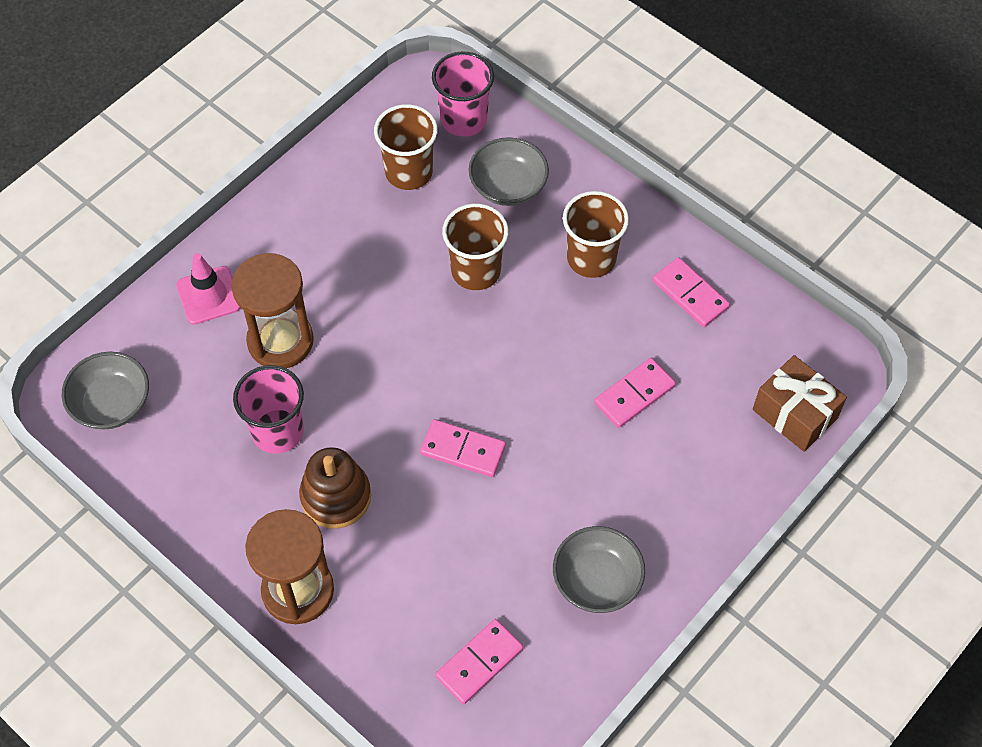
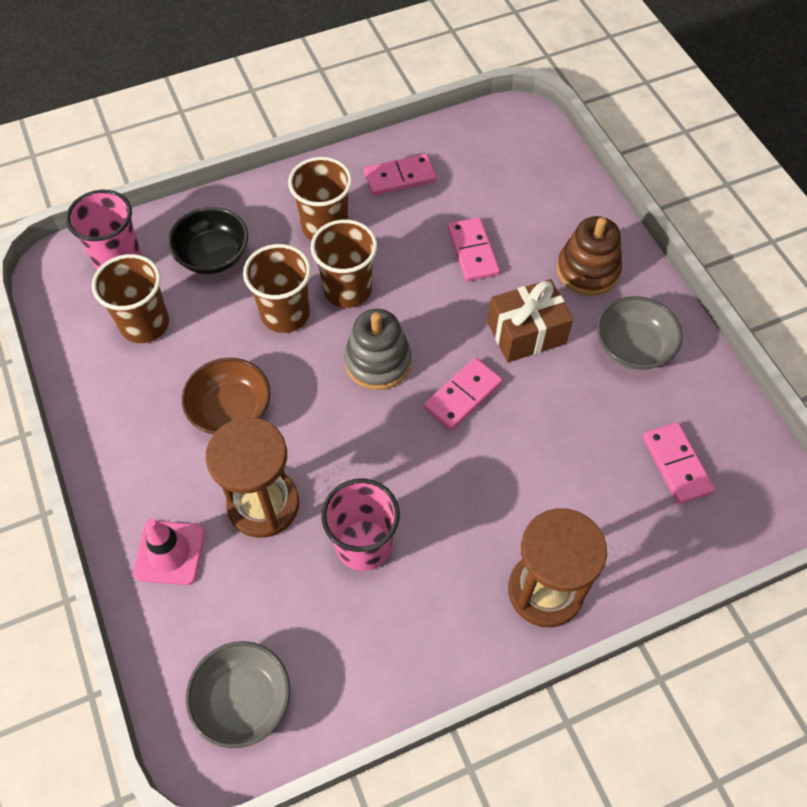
camera: 65 degrees left, 0 degrees up
brown stacking toy [299,447,371,529] -> brown stacking toy moved to [557,216,622,296]
grey bowl [468,137,549,206] -> black bowl [168,207,248,274]
brown gift [753,355,847,452] -> brown gift moved to [488,279,573,362]
none -> brown bowl [182,358,271,435]
none -> brown cup [311,219,377,308]
none -> grey stacking toy [344,309,412,390]

